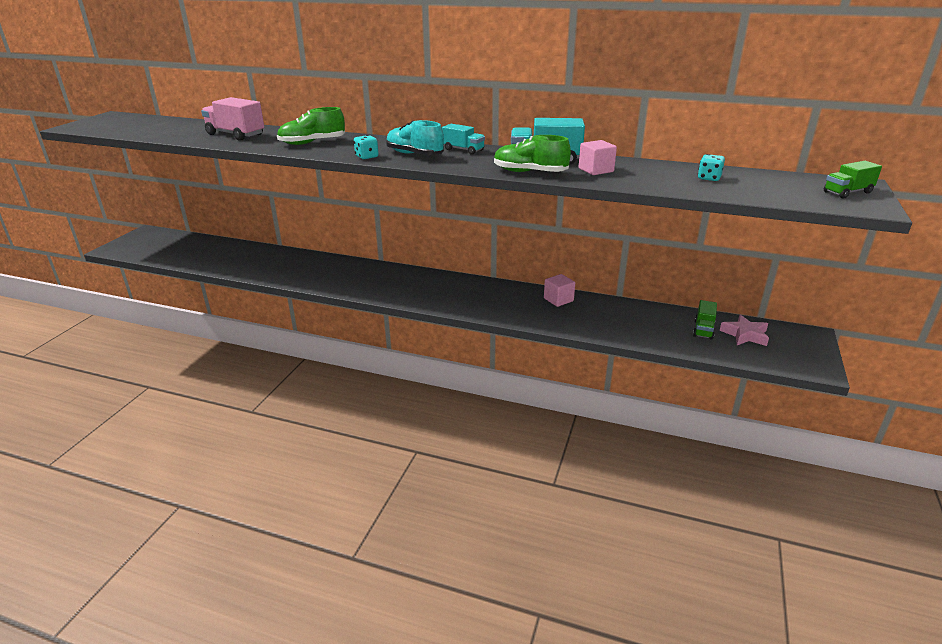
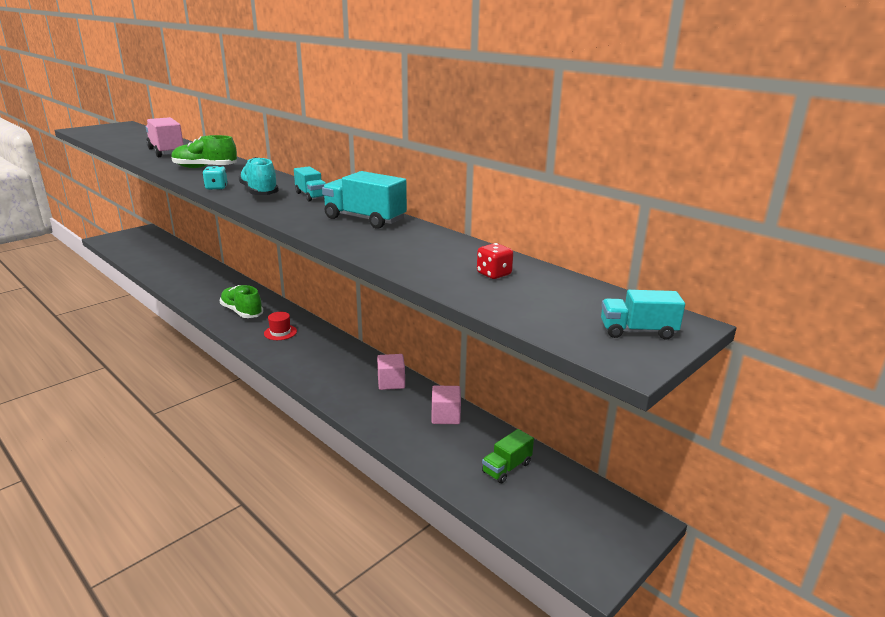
camera: 25 degrees right, 5 degrees down
green shoe [494,135,571,172] -> green shoe moved to [220,285,263,318]
pink cube [579,140,617,175] -> pink cube moved to [432,385,461,424]
turquoise dice [698,154,725,181] -> red dice [477,243,513,279]
pink star [719,314,769,346] -> none
green truck [824,161,882,199] -> turquoise truck [601,290,685,340]
none -> red hat [264,312,297,340]

